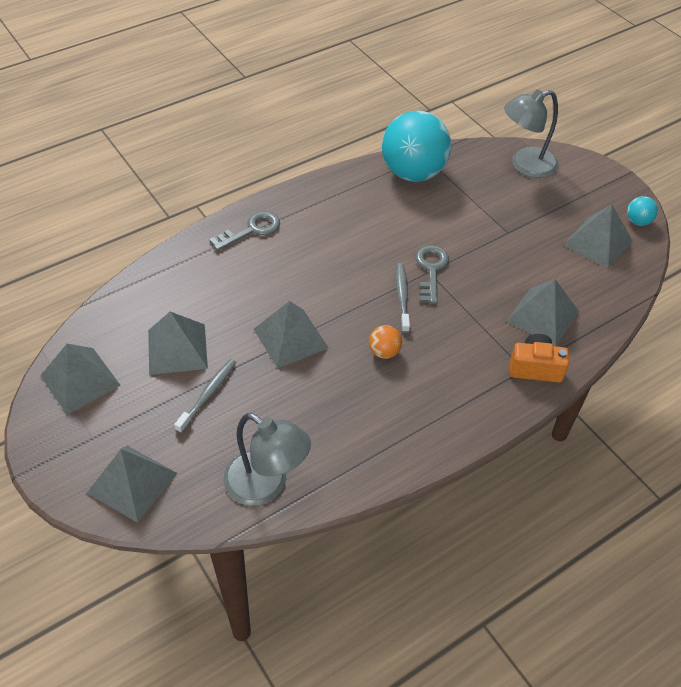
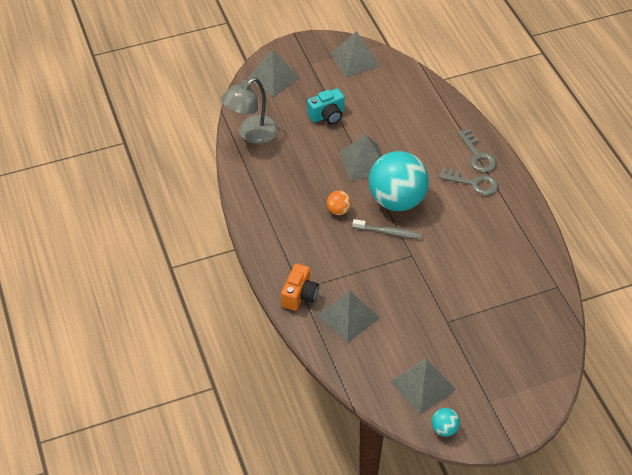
camera: 105 degrees right, 0 degrees up
grey pyramid [148,312,208,375] -> none
grey toothbrush [174,359,236,433] -> turquoise camera [307,88,345,124]
turquoise ball [382,110,451,182] -> turquoise ball moved to [369,151,429,211]
grey key [416,245,449,304] -> grey key moved to [438,168,498,195]
grey lamp [504,89,559,178] -> none

